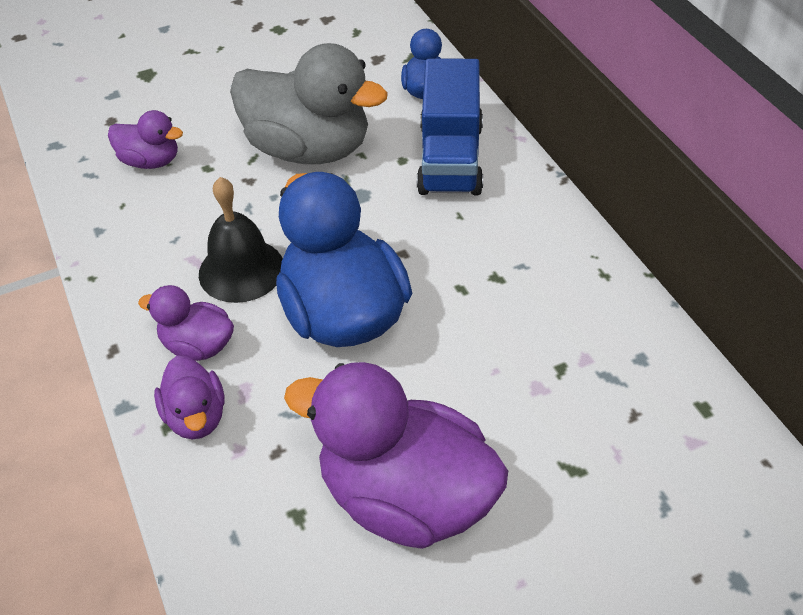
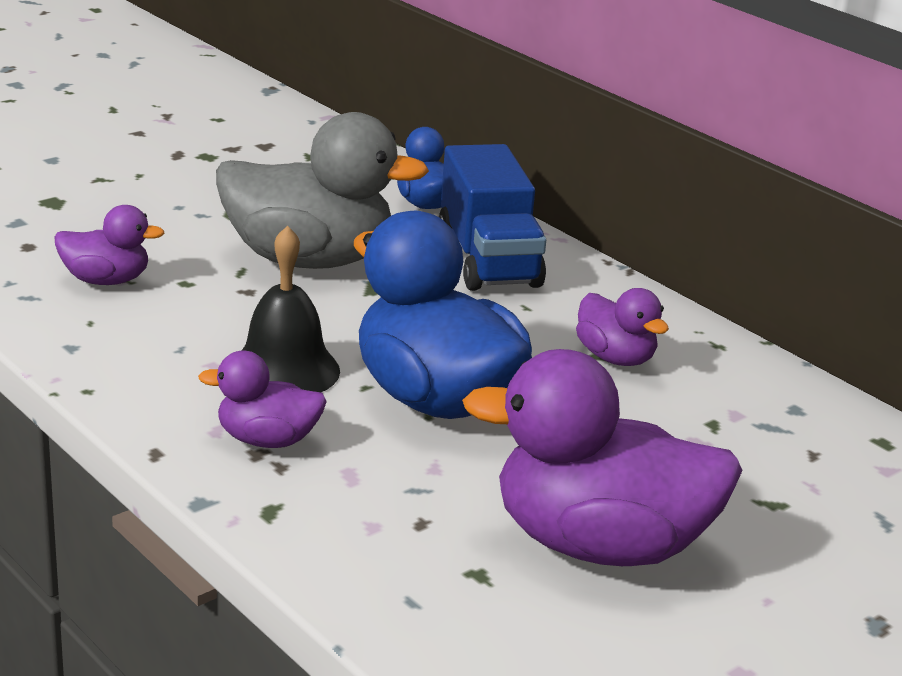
camera: 20 degrees left, 20 degrees down
purple duck [154,356,224,439] -> purple duck moved to [576,288,669,366]

